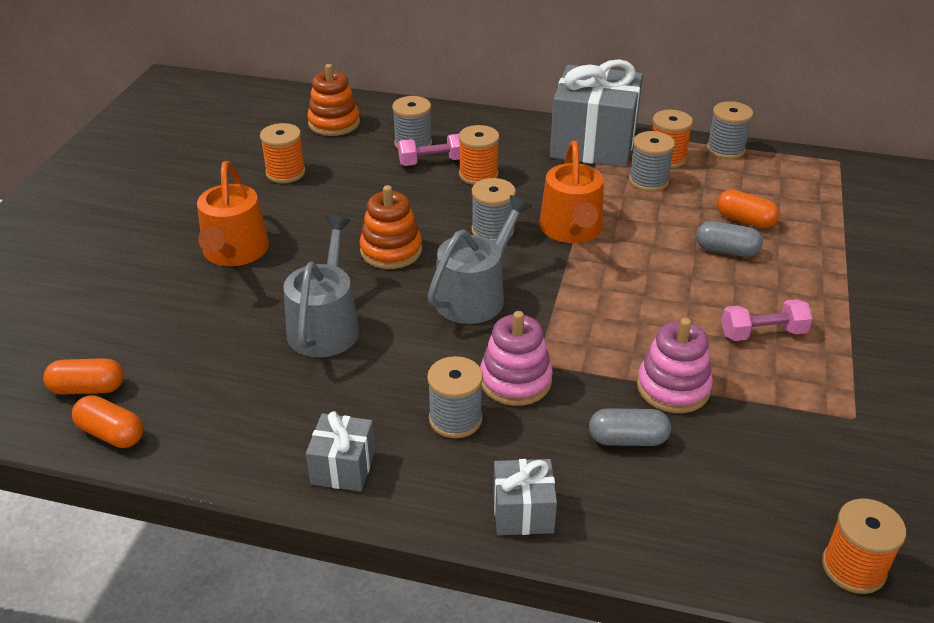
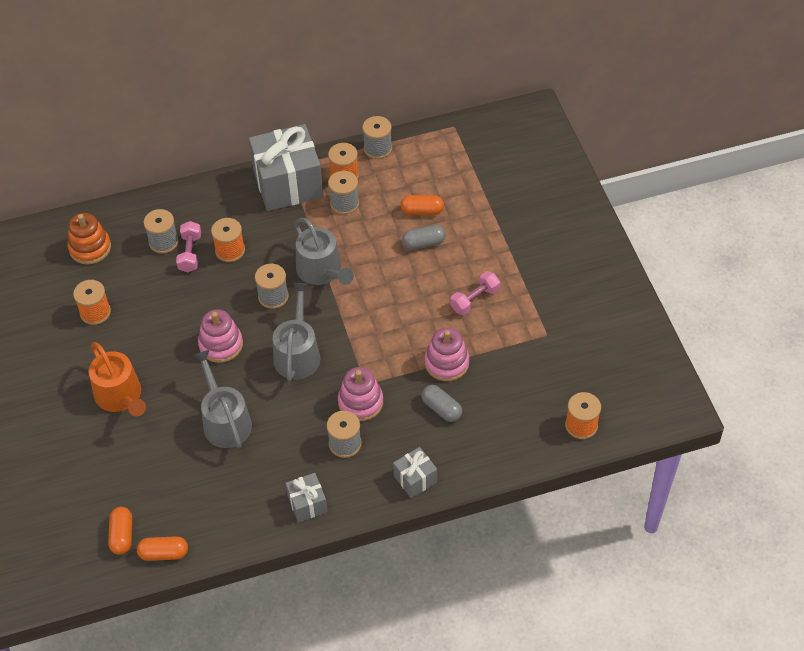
camera: 30 degrees left, 15 degrees up
orange capsule [43,358,124,395] -> orange capsule turned 60 degrees counterclockwise [108,507,132,555]
orange stacking toy [360,185,422,269] -> pink stacking toy [198,310,243,363]
pink dumbbell [398,134,460,166] -> pink dumbbell turned 45 degrees counterclockwise [176,221,201,272]
orange watering can [539,141,604,243] -> grey watering can [294,218,354,285]
grey capsule [589,408,671,446] -> grey capsule turned 75 degrees clockwise [422,385,462,422]

